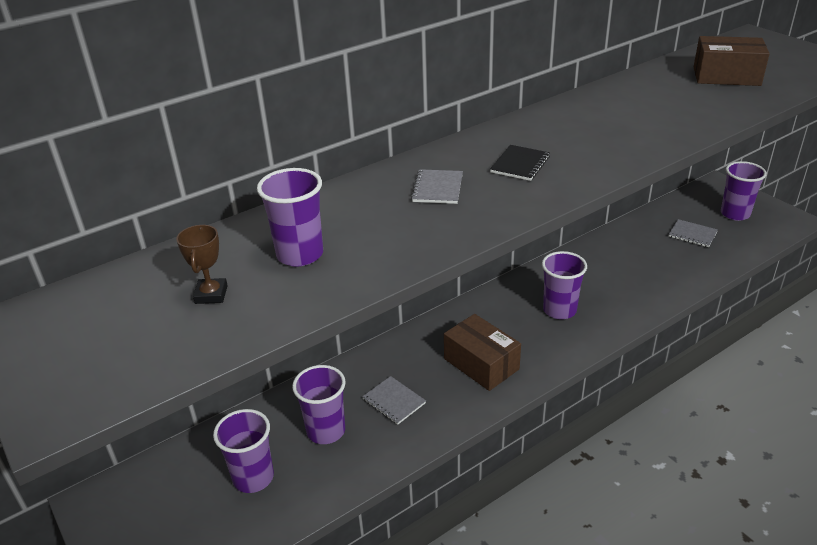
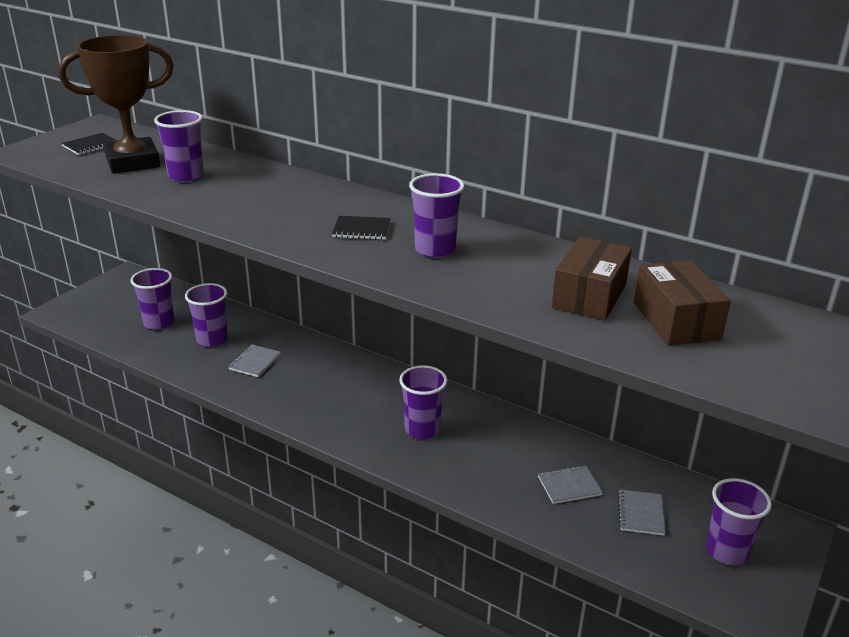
camera: 65 degrees right, 5 degrees down
brown trophy [176,225,228,304] -> brown trophy [58,35,174,174], size x2.44
grey notebook [411,169,463,204] -> grey notebook moved to [538,465,603,504]
brown box [444,314,521,391] -> brown box moved to [552,236,632,321]
none -> black notebook [62,133,117,155]
none -> purple cup [409,173,464,258]

